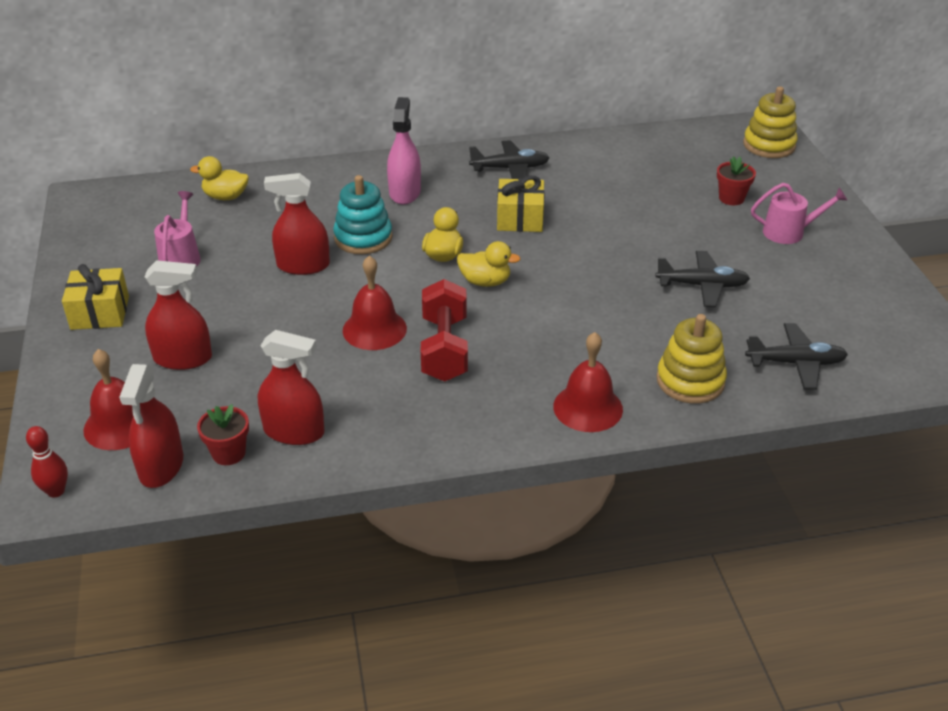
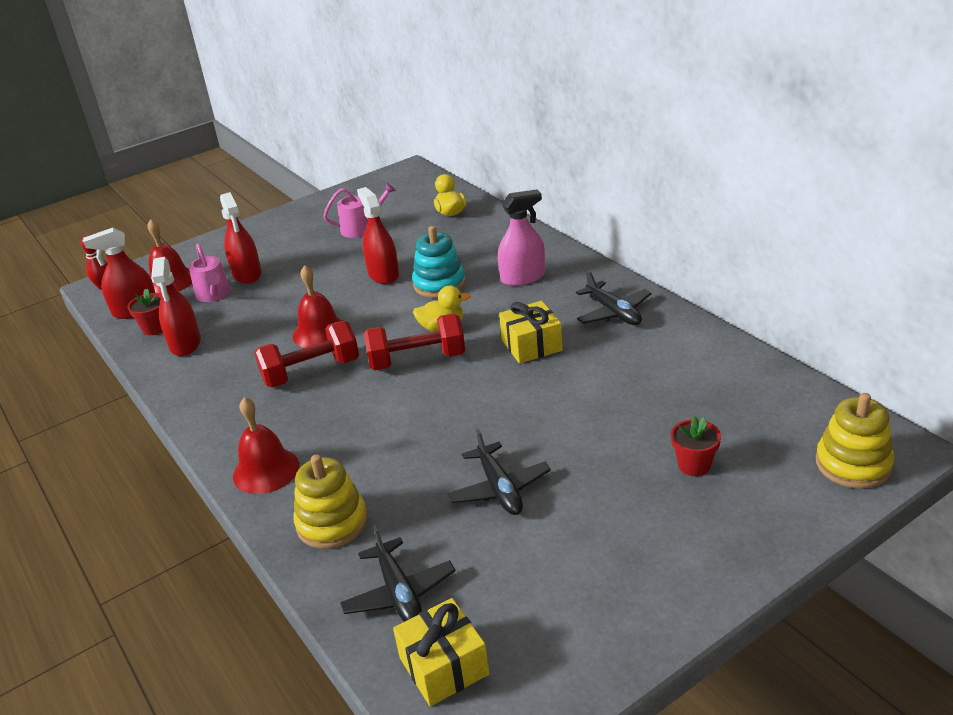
camera: 70 degrees right, 5 degrees down
yellow gift [62,264,129,330] -> yellow gift moved to [393,598,490,706]
yellow duck [457,241,520,287] -> red dumbbell [364,314,466,370]
pink watering can [751,183,847,244] -> pink watering can moved to [189,244,231,302]

